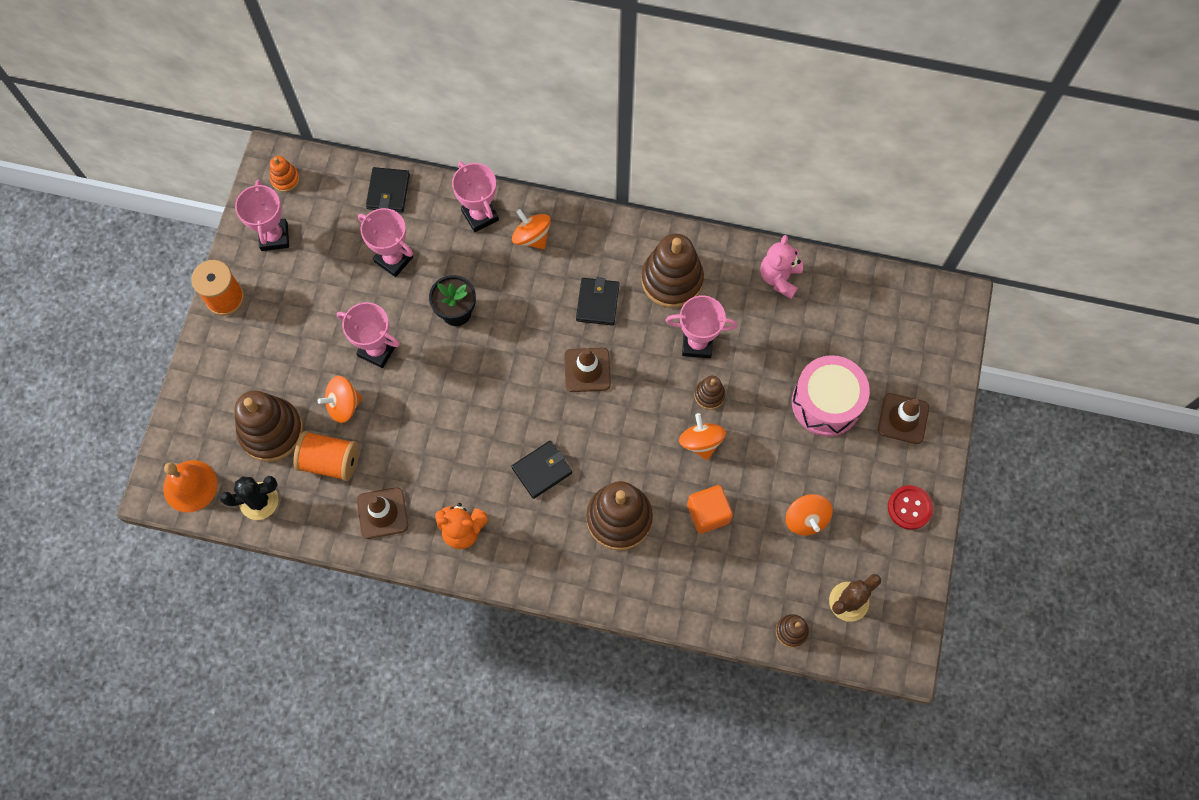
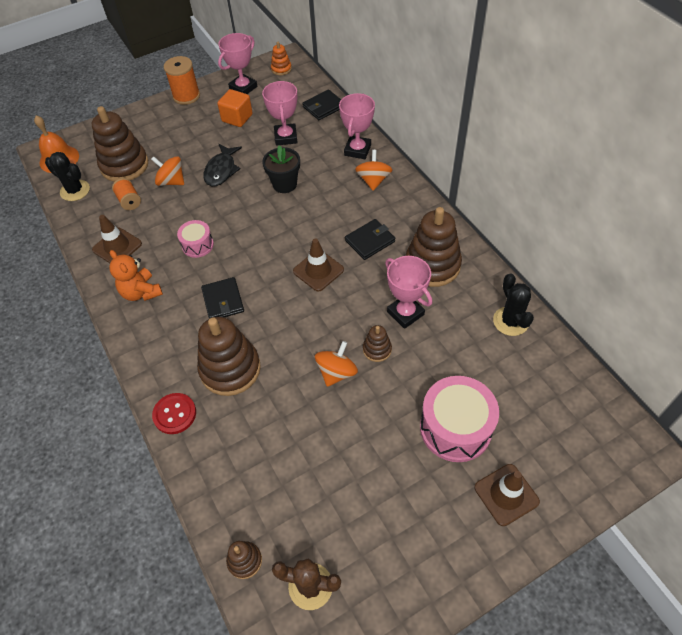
camera: 50 degrees right, 15 degrees down
orange spool [293,431,358,481] -> orange spool [112,178,141,210], size x0.64
pink trophy [337,302,400,368] -> black fish [203,144,242,186]
black wallet [511,441,572,499] -> black wallet turned 60 degrees clockwise [201,277,244,319]
orange cube [687,485,733,534] -> orange cube moved to [217,89,253,127]
pink teddy bear [760,235,803,299] -> black cactus [493,273,534,336]
orange spinning top [786,494,833,536] -> none
red button [888,485,933,530] -> red button moved to [152,393,196,434]
none -> pink drum [177,220,214,258]

